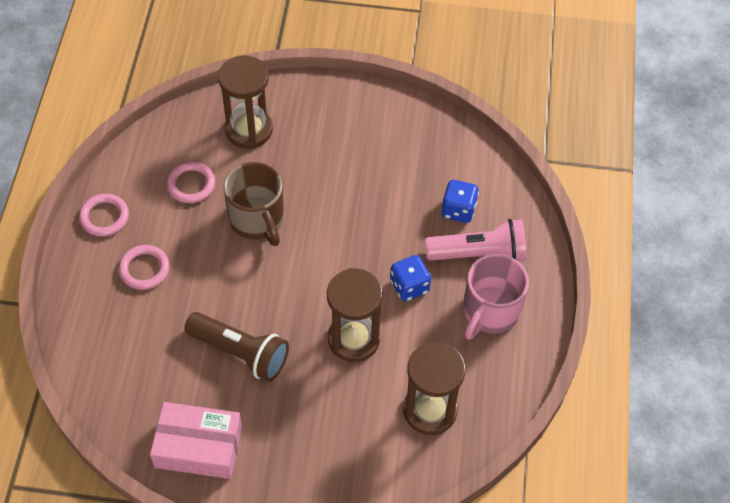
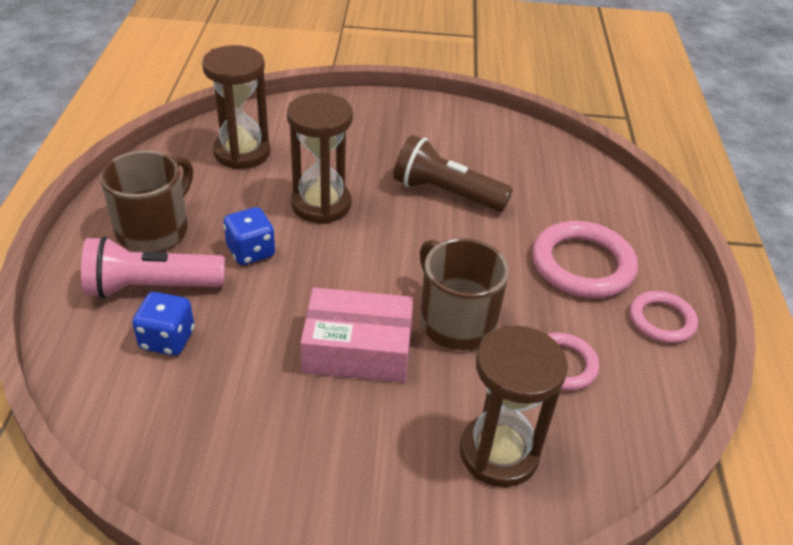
camera: 175 degrees right, 15 degrees down
pink ring [119,245,170,290] -> pink ring [532,221,638,298], size x1.66
pink box [150,402,242,479] -> pink box moved to [300,287,413,383]
pink mug [463,254,529,340] -> brown mug [100,150,193,252]

